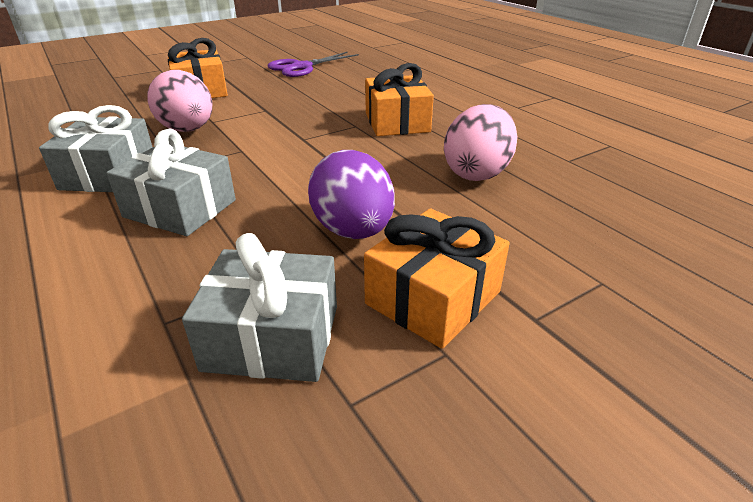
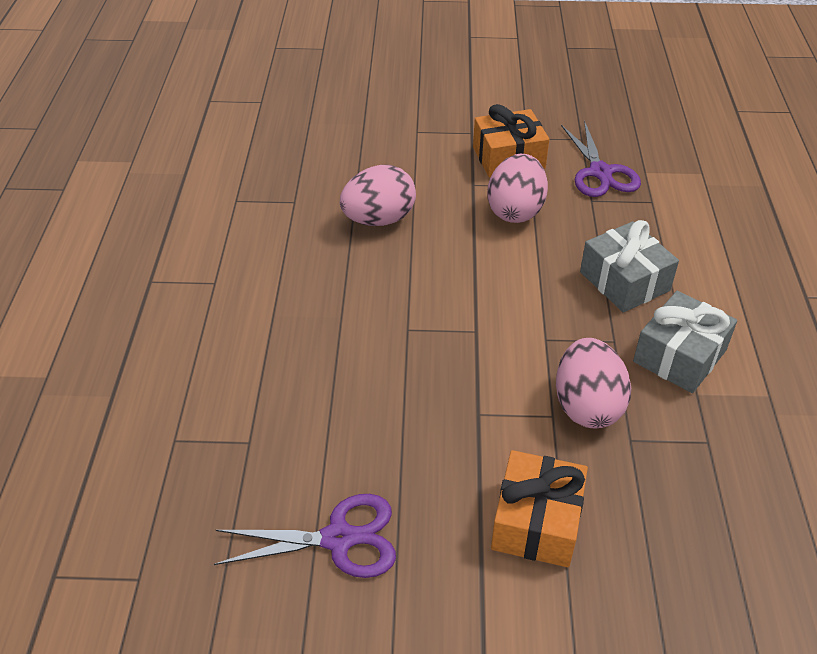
camera: 145 degrees left, 10 degrees up
grey gift [182,233,337,382] -> purple scissors [561,120,641,197]
purple egg [308,150,395,239] -> pink egg [487,154,548,223]
orange gift [365,63,434,136] -> none

